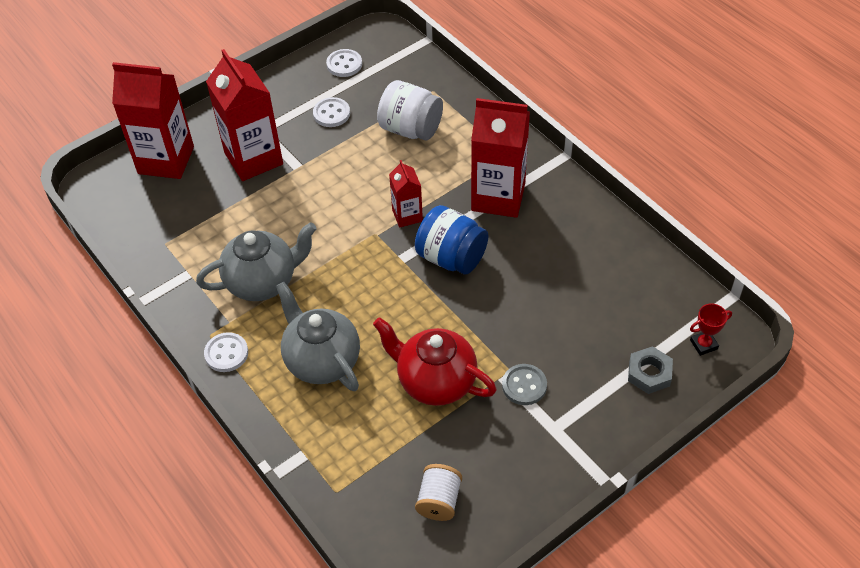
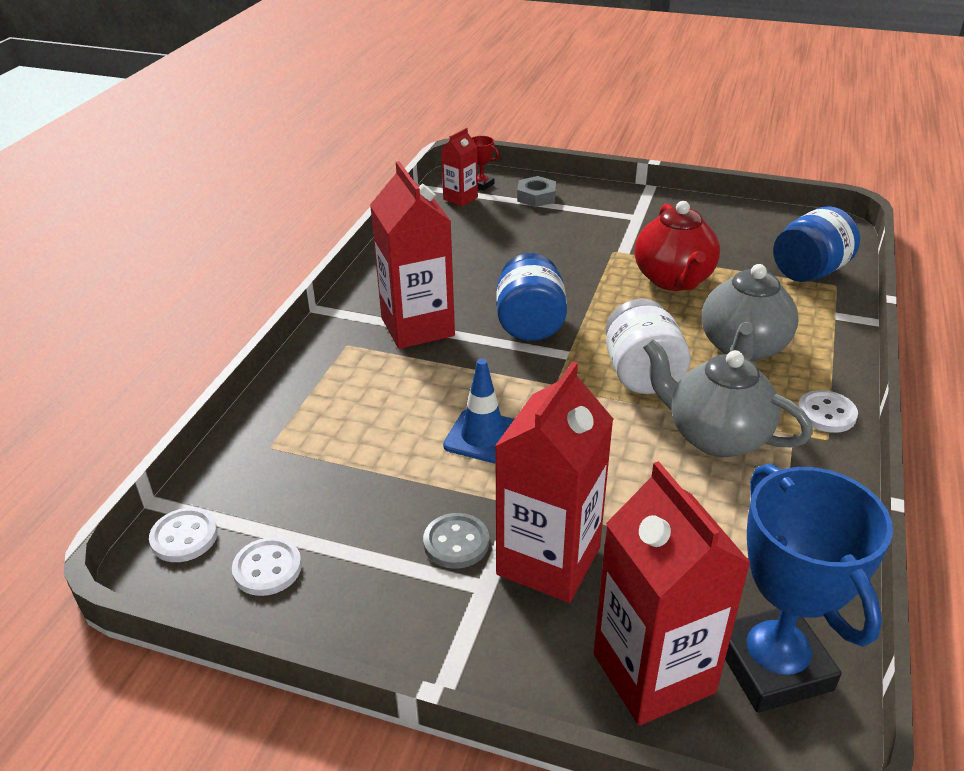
camera: 125 degrees left, 15 degrees down
white button [313,97,350,127] -> white button moved to [149,508,218,562]
white jar [377,80,443,140] -> white jar moved to [606,299,690,394]
red carton [389,160,423,228] -> red carton moved to [441,128,478,206]
white spool [415,464,462,521] -> none
grey button [502,364,547,405] -> grey button moved to [423,513,489,569]
none -> blue traffic cone [443,359,514,464]
none -> blue trophy [725,464,893,713]
none -> blue jar [773,206,860,282]

